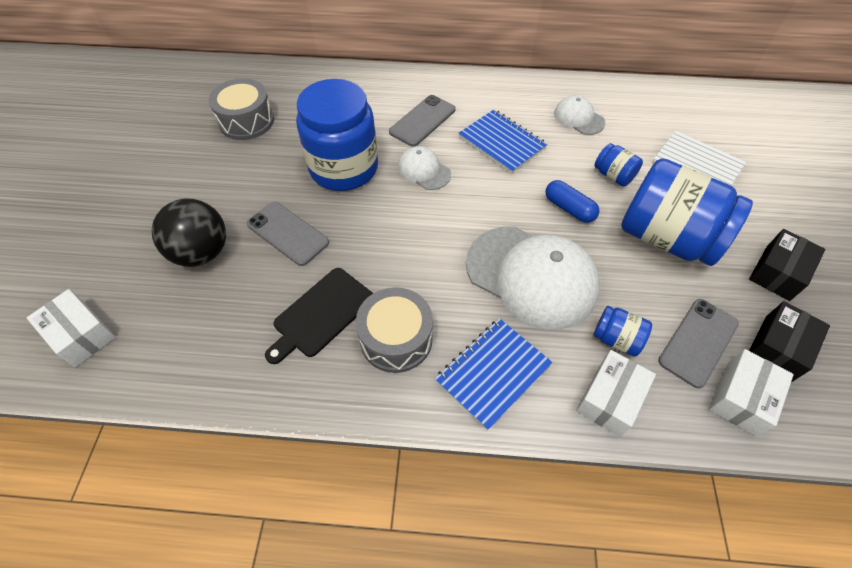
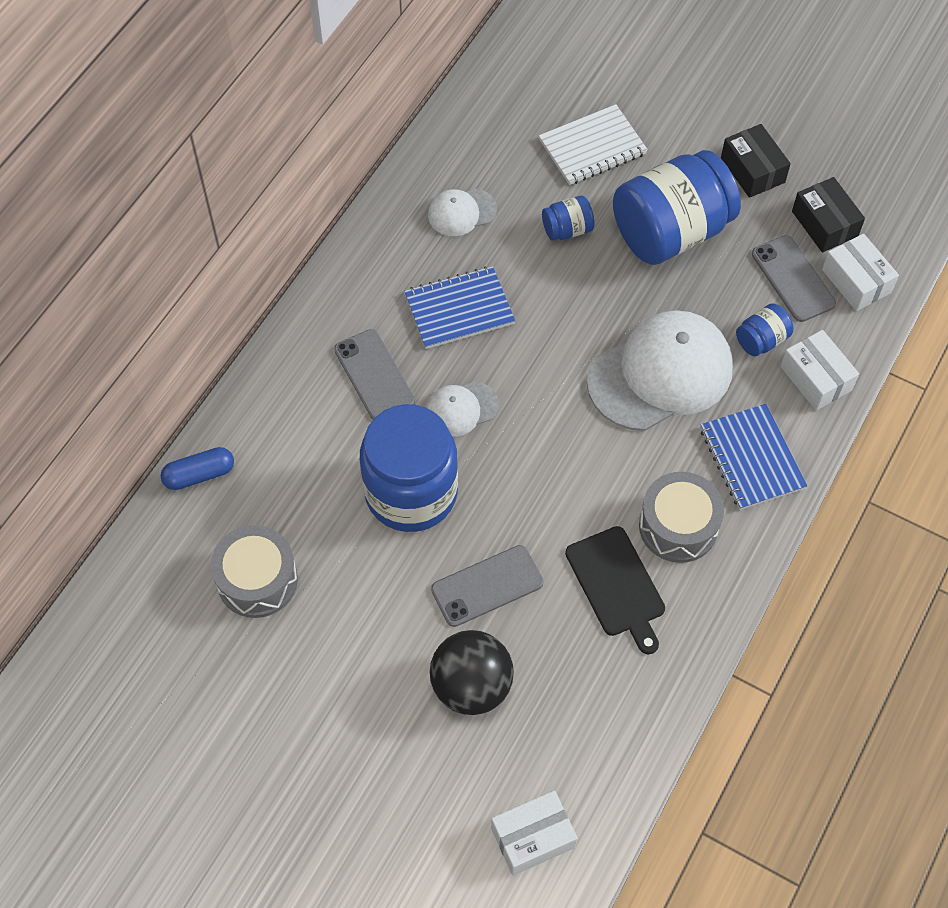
camera: 65 degrees left, 5 degrees up
blue capsule [545,180,599,223] -> blue capsule moved to [161,447,234,490]

